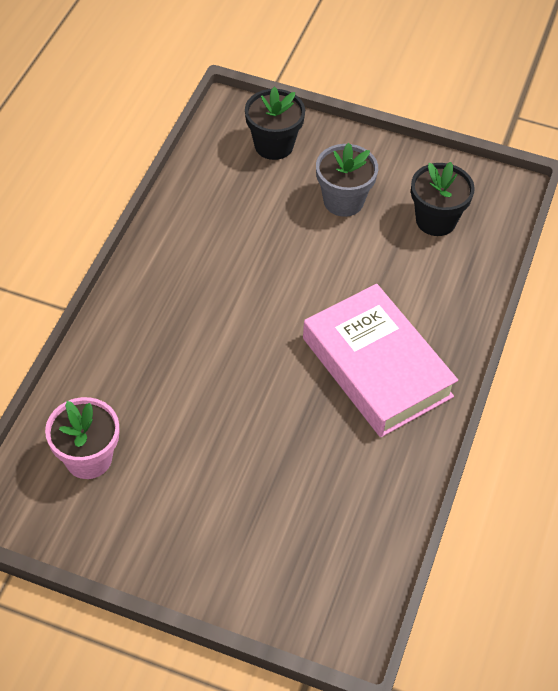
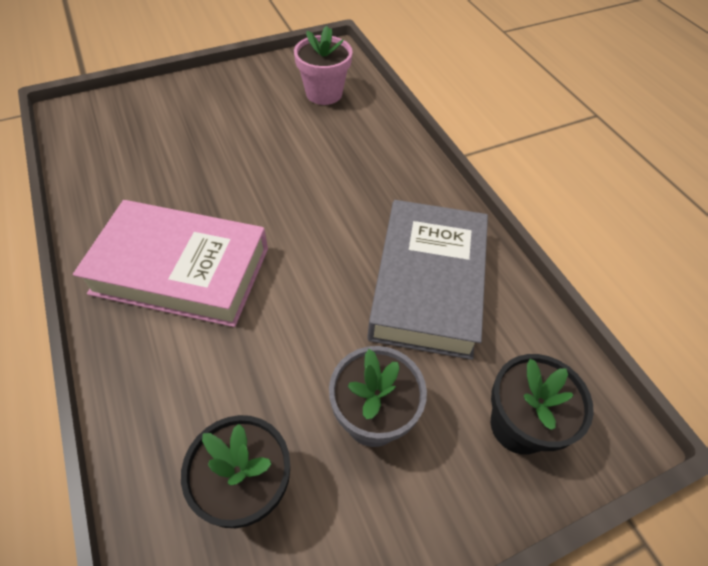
camera: 135 degrees right, 0 degrees up
none -> grey book [367,200,488,360]

